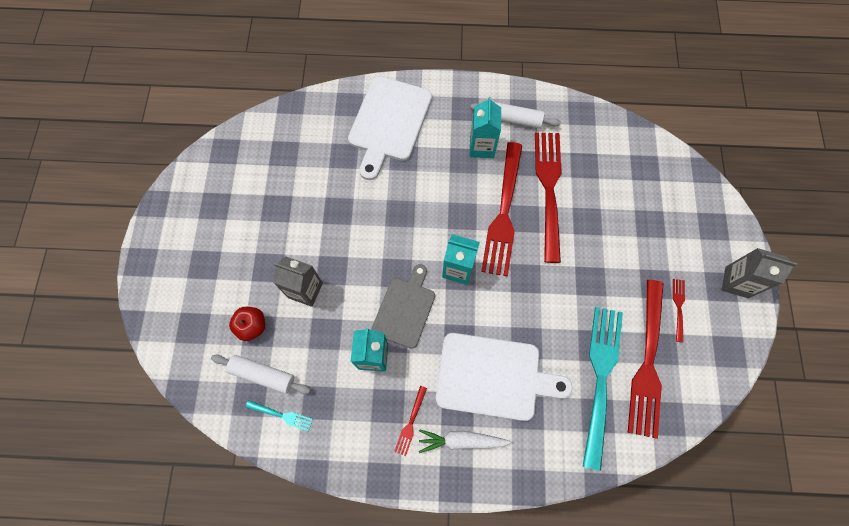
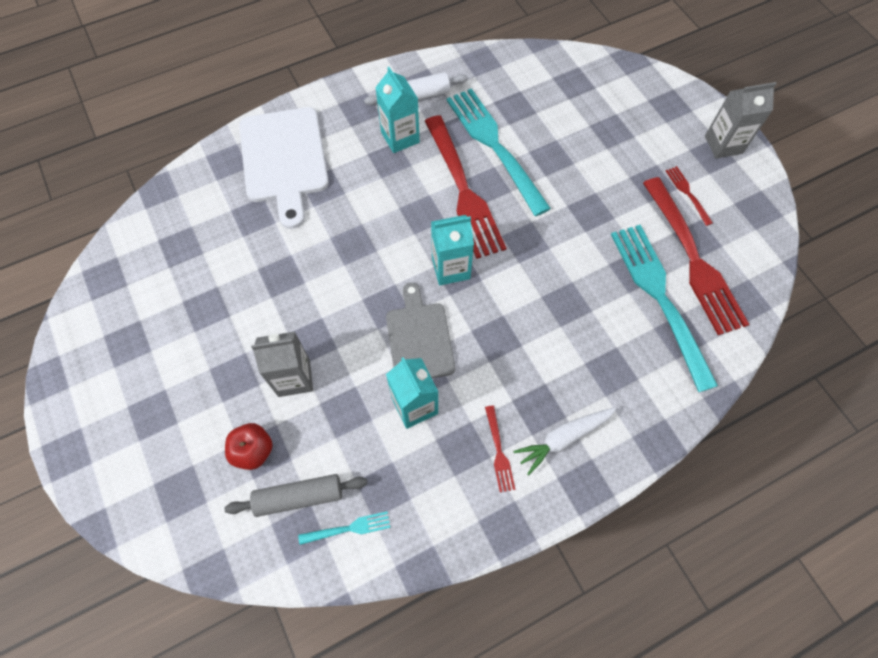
camera: 30 degrees left, 5 degrees down
white rolling pin [211,354,311,394] -> grey rolling pin [224,474,367,517]
white cutting board [436,333,573,421] -> none
red fork [535,132,562,263] -> turquoise fork [446,88,551,216]

